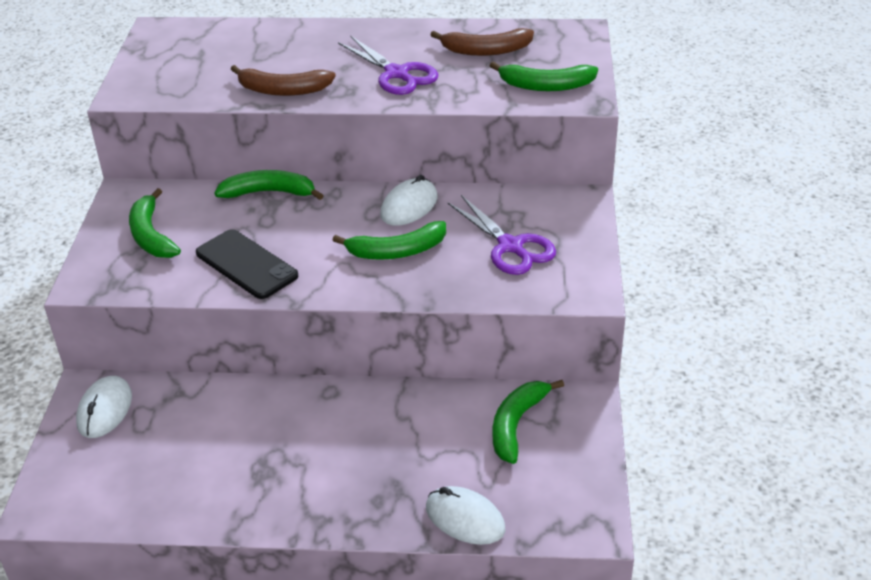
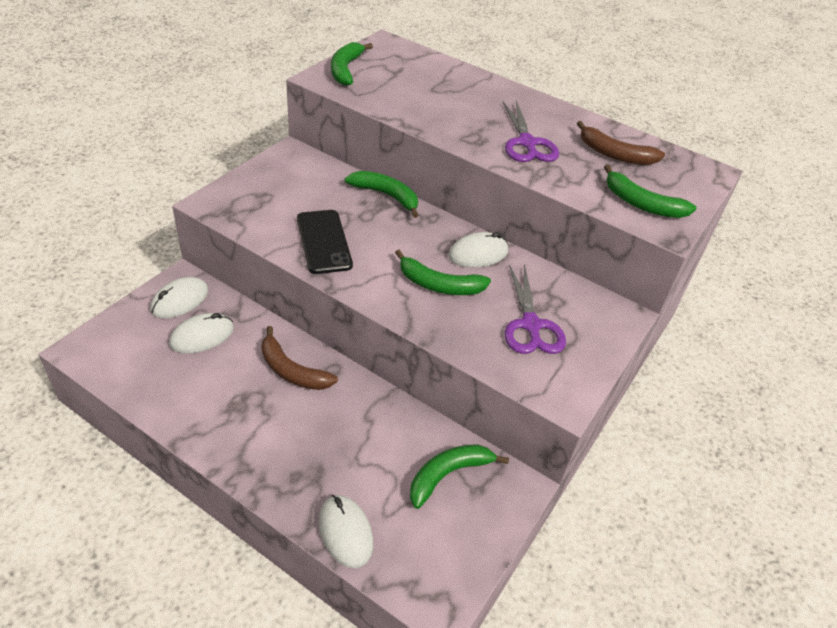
camera: 25 degrees right, 5 degrees up
green banana [129,188,181,258] -> green banana moved to [331,42,373,86]
brown banana [231,65,336,96] -> brown banana moved to [261,326,338,390]
none -> white mouse [169,313,234,354]

